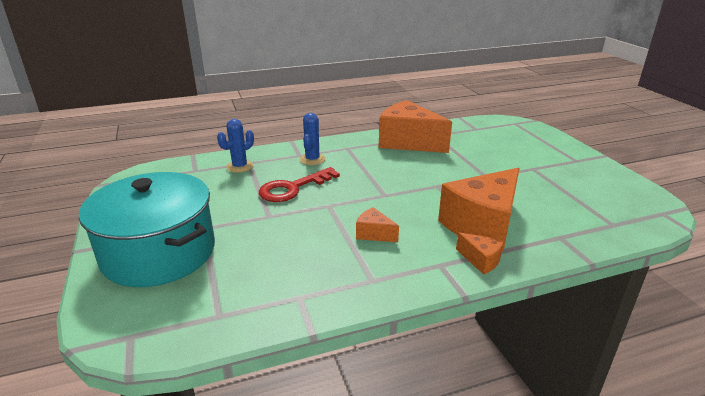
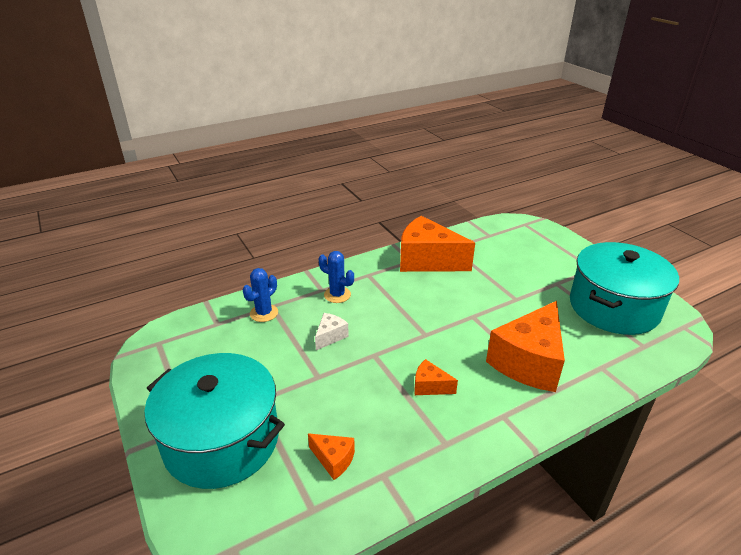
camera: 10 degrees left, 5 degrees up
red key [259,167,340,202] -> white cheese [315,313,349,350]
blue cactus [300,113,325,165] -> blue cactus turned 60 degrees counterclockwise [319,251,354,303]
orange cheese [456,232,504,274] -> orange cheese moved to [308,433,355,480]
none -> turquoise pot [570,242,679,335]

